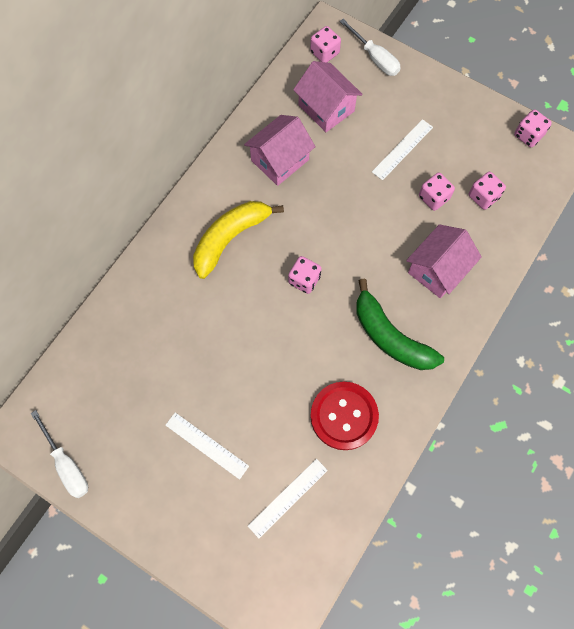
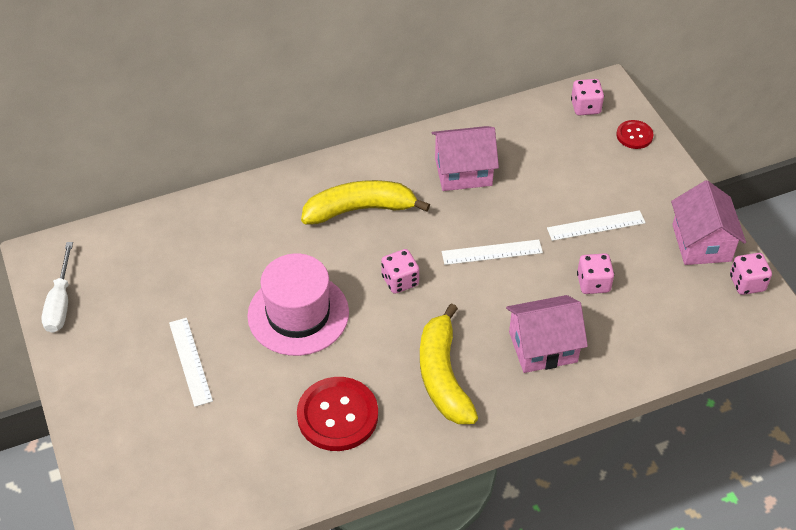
camera: 35 degrees right, 20 degrees down
white ruler [248,459,328,539] -> white ruler moved to [442,240,543,265]
pink house [293,61,363,132] -> pink house moved to [671,180,746,265]
white screwdriver [340,19,400,76] -> red button [616,120,653,149]
green banana [356,279,444,370] -> yellow banana [420,303,478,424]
pink dice [469,172,506,210] -> none
none -> pink hat [247,253,349,356]

